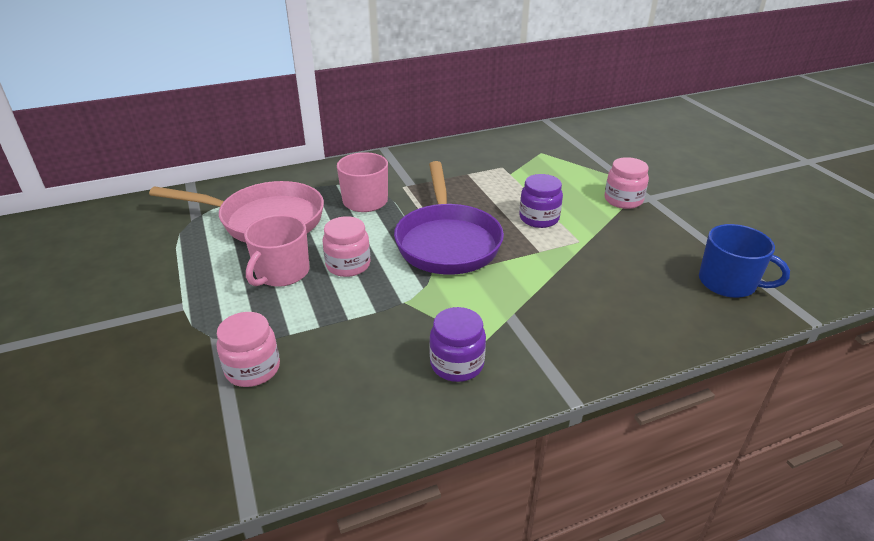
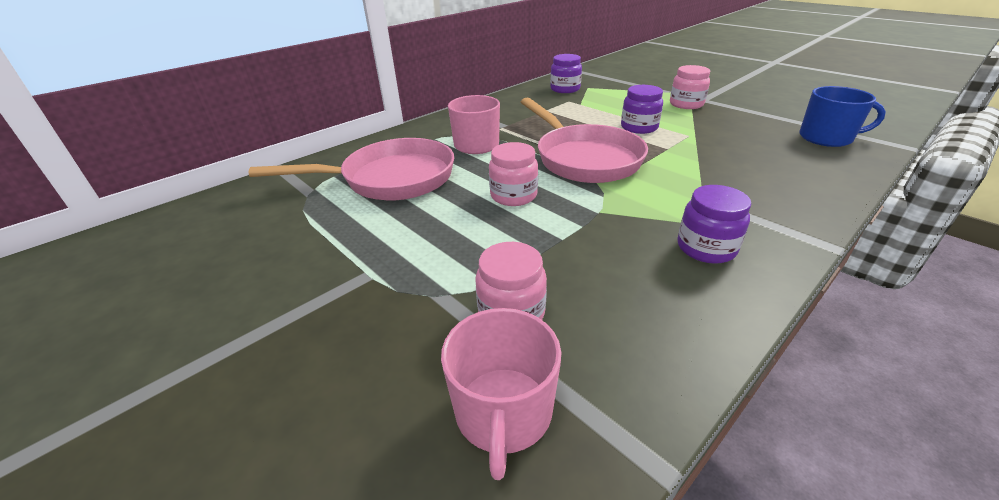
camera: 20 degrees left, 0 degrees up
pink mug [244,215,309,287] -> pink mug moved to [441,308,562,480]
purple pan [394,161,504,275] -> pink pan [521,97,648,183]
none -> purple jar [550,54,582,93]

